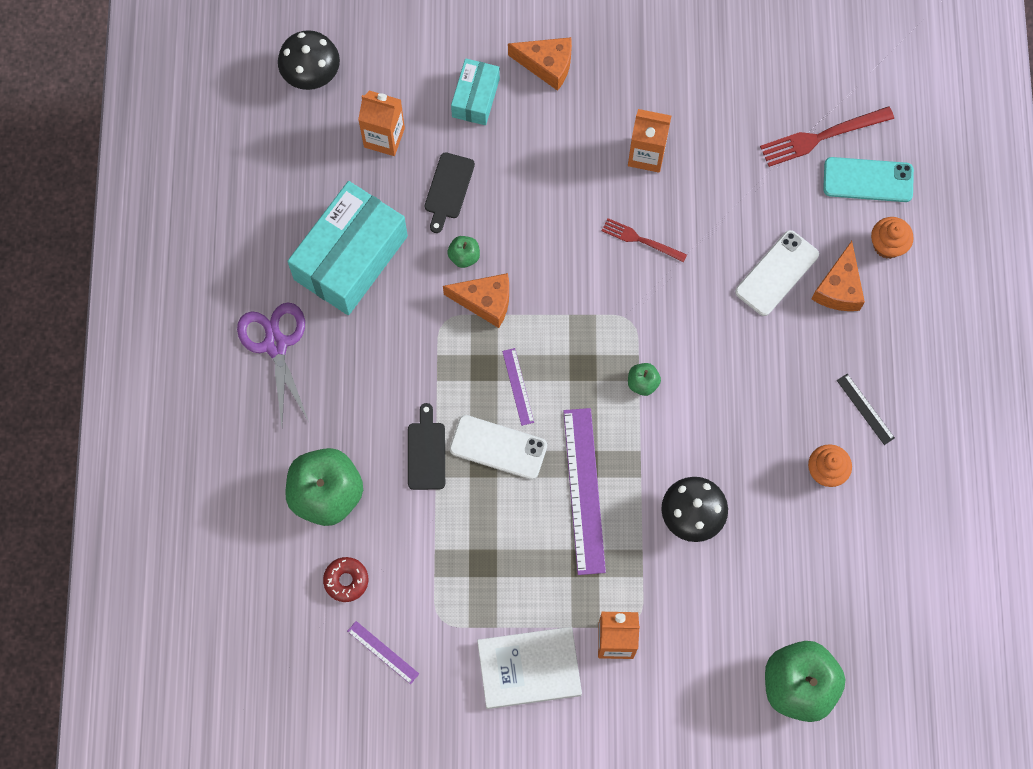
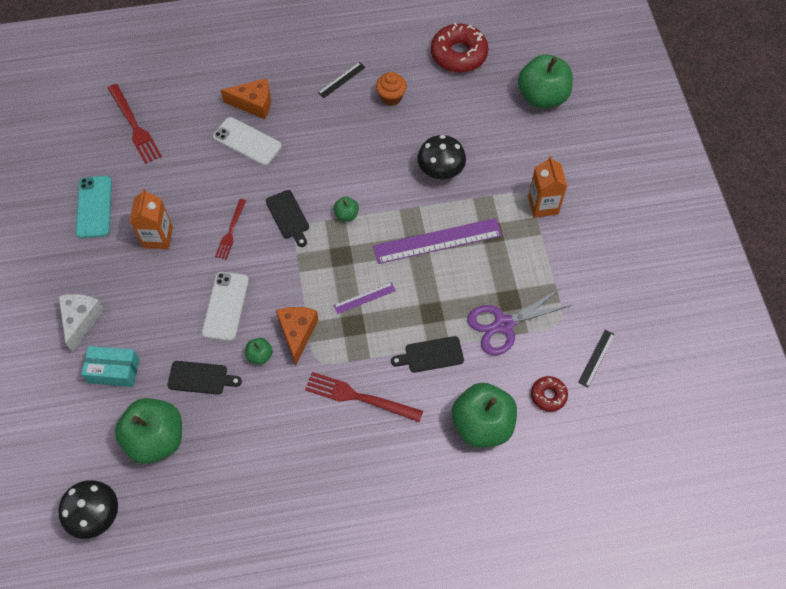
camera: 100 degrees left, 10 degrees down
purple scissors [237,302,309,425] -> purple scissors moved to [468,288,572,355]
turquoise box [287,181,408,315] -> none
purple ruler [347,621,419,684] -> black ruler [578,330,615,387]
orange carton [358,91,405,156] -> green apple [115,398,182,464]
white phone [450,415,547,479] -> white phone moved to [202,272,249,341]
white book [477,627,582,709] -> none
orange cheese [508,37,572,91] -> white cheese [59,294,104,352]
turquoise phone [823,157,914,202] -> turquoise phone moved to [76,176,112,238]
orange cupcake [871,217,914,259] -> none
none -> black cutting board [266,190,309,247]
none -> red fork [305,372,423,422]
none -> red donut [431,23,489,73]

